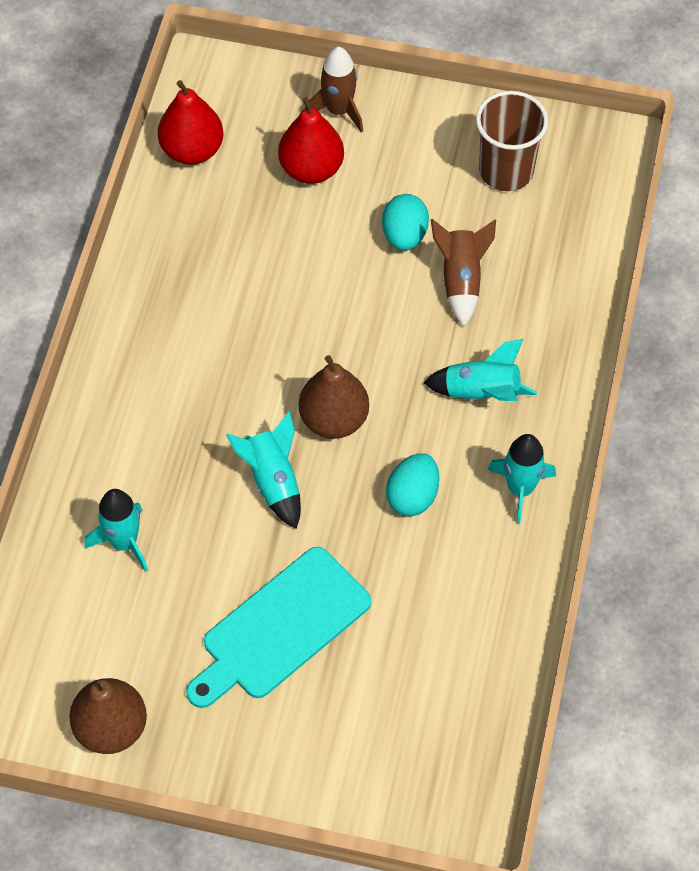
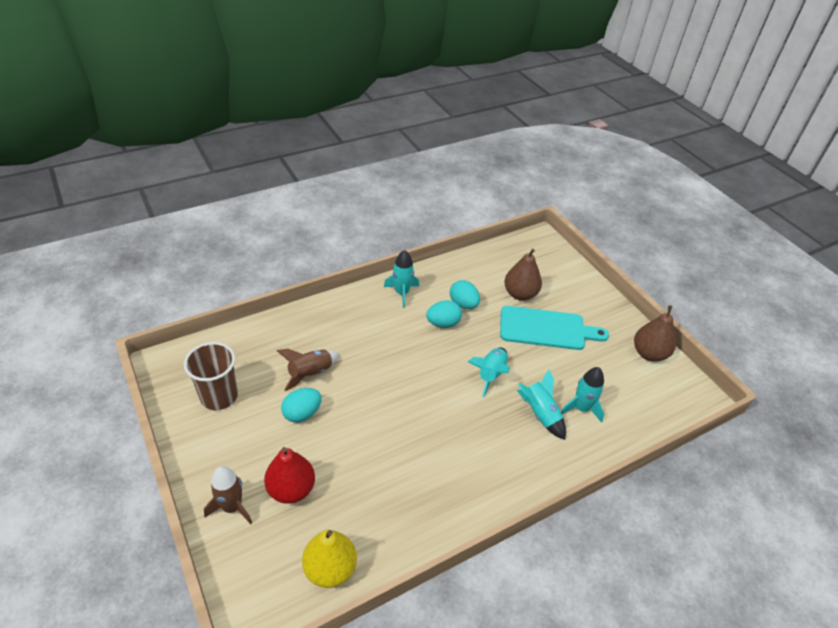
camera: 135 degrees left, 15 degrees down
red pear [158,80,224,165] -> yellow pear [302,530,357,588]
brown pear [299,355,369,439] -> brown pear moved to [504,249,542,301]
turquoise rocket [424,338,537,401] -> turquoise rocket moved to [517,369,566,440]
none -> turquoise egg [450,280,480,309]

